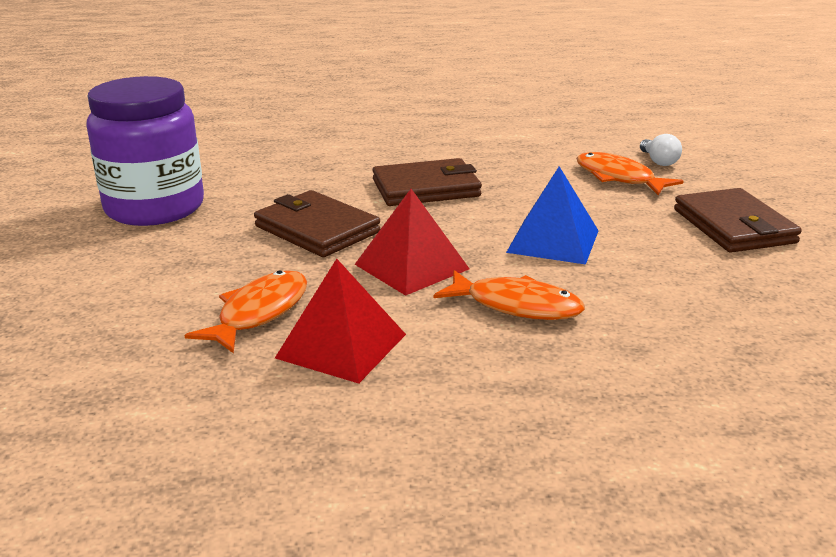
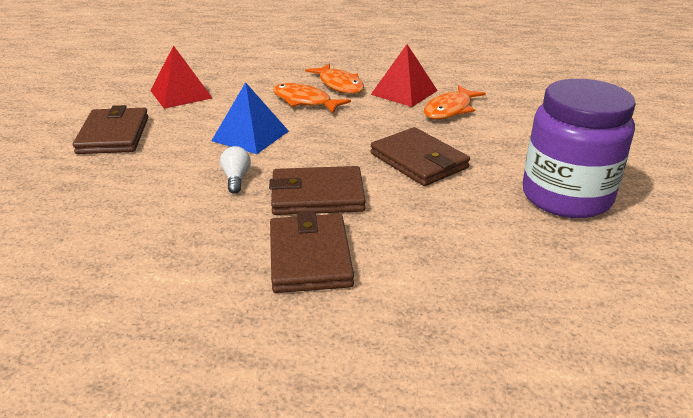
camera: 170 degrees left, 5 degrees up
red pyramid [355,189,469,296] -> red pyramid moved to [150,45,212,109]
orange fish [576,152,684,195] -> orange fish moved to [305,64,364,94]
white light bulb [640,134,682,166] -> white light bulb moved to [220,146,251,194]
none -> brown wallet [270,211,354,293]

